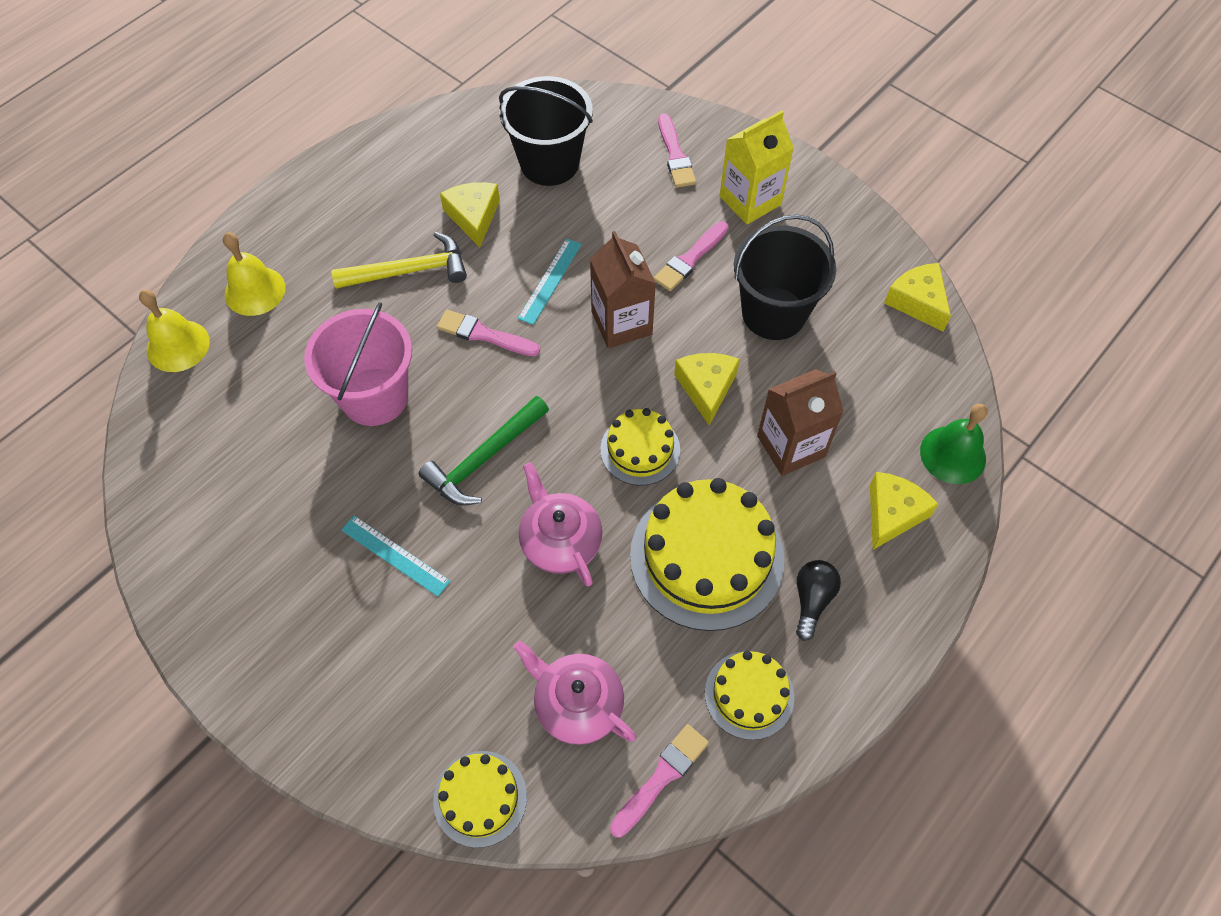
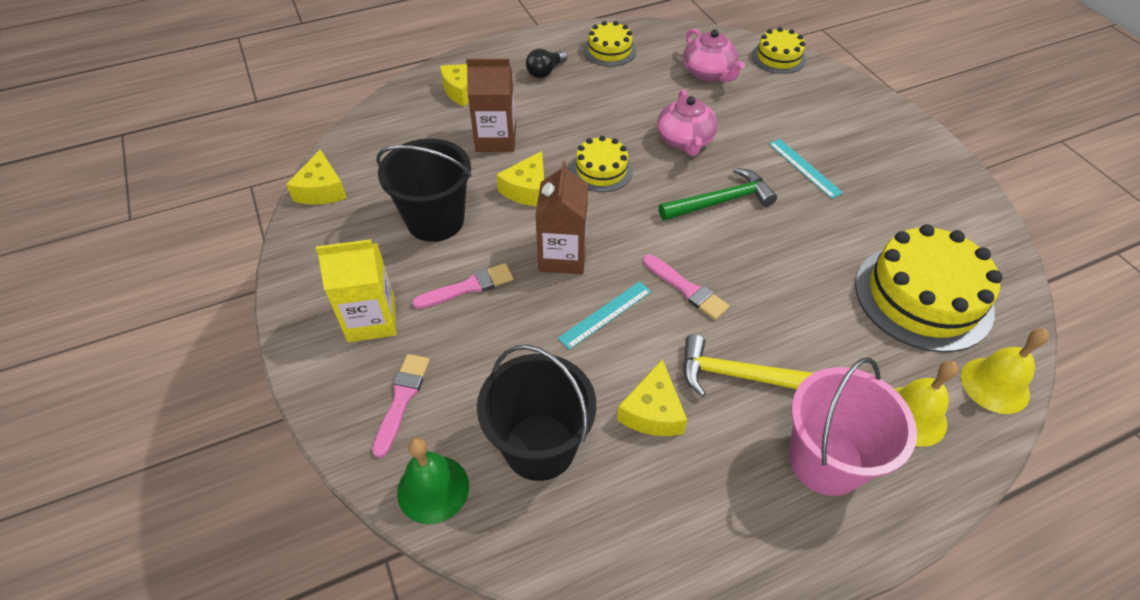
camera: 155 degrees left, 10 degrees down
pink bucket [304,302,412,426] -> pink bucket moved to [789,357,917,496]
pink brush [610,724,709,838] -> none
yellow cake [630,478,784,631] -> yellow cake moved to [855,224,1003,352]
green bell [920,404,988,484] -> green bell moved to [397,438,469,524]

